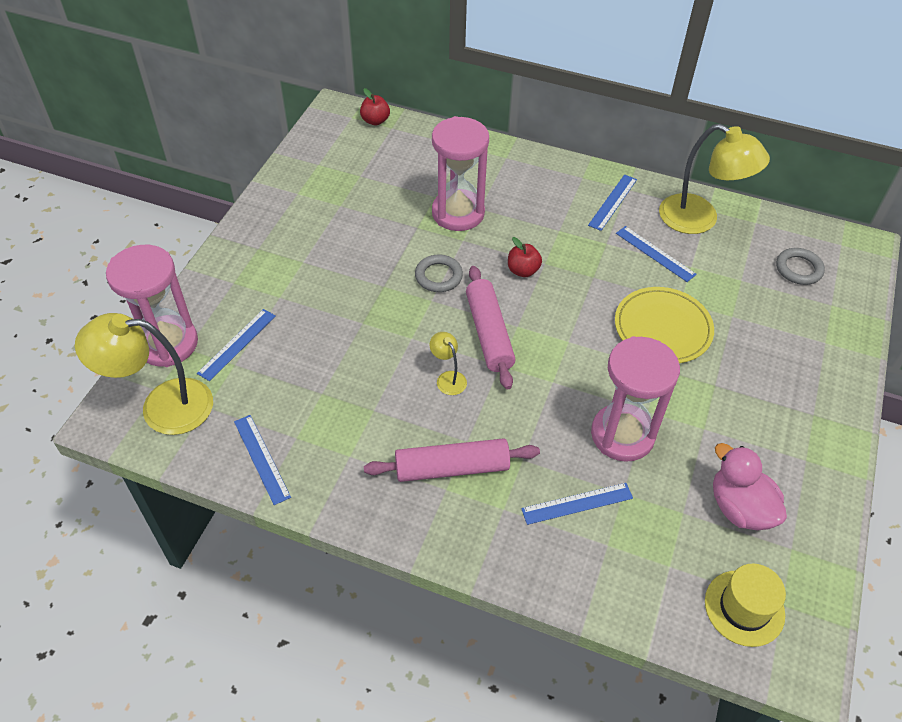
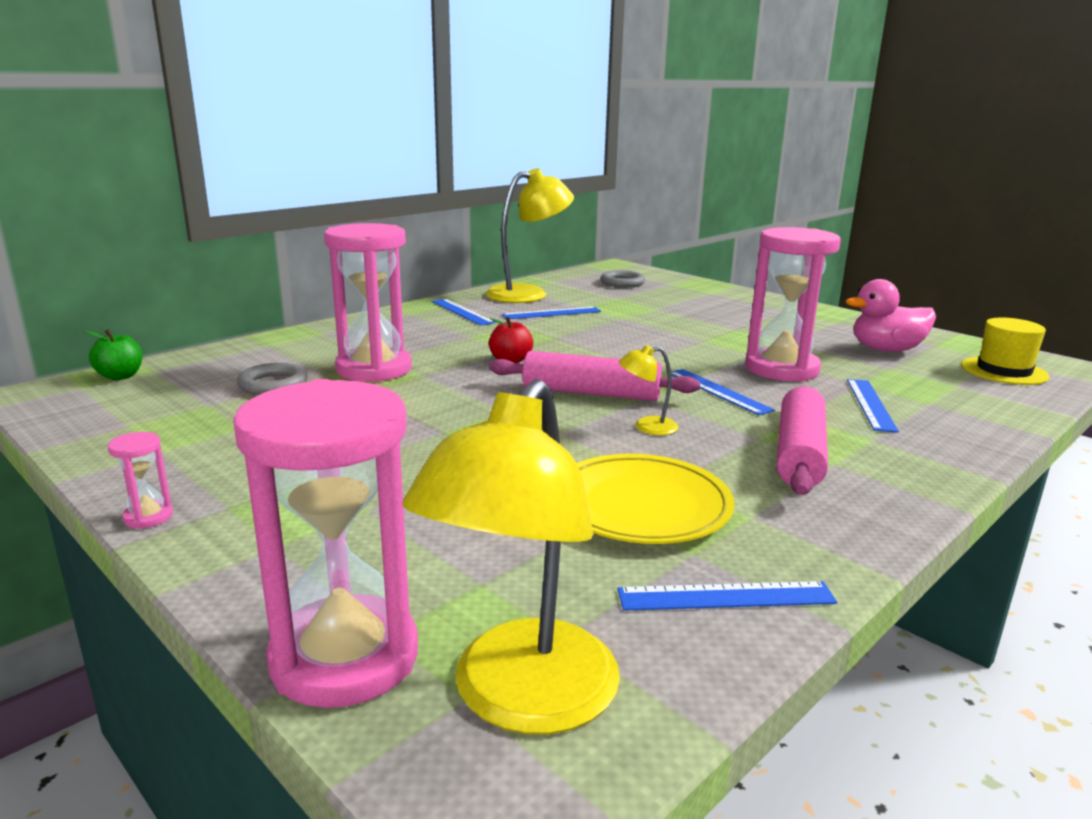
camera: 65 degrees left, 30 degrees down
blue ruler [197,309,276,381] -> blue ruler moved to [671,369,775,415]
red apple [360,88,390,125] -> green apple [84,329,143,380]
grey ring [415,255,463,292] -> grey ring moved to [237,363,308,395]
yellow plate [615,287,714,363] -> yellow plate moved to [577,454,735,544]
none -> pink hourglass [108,432,173,529]

